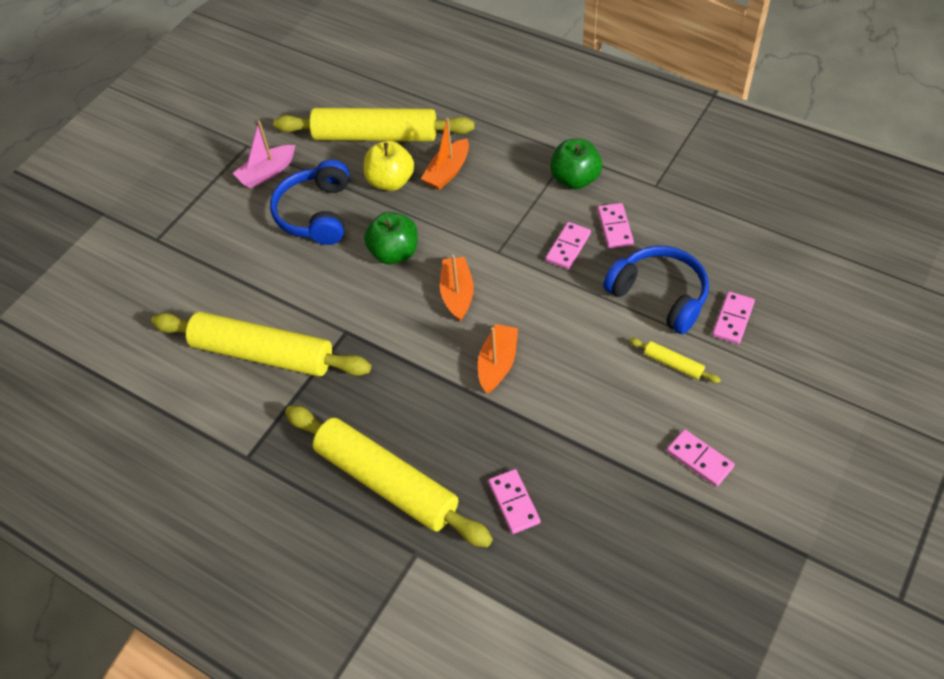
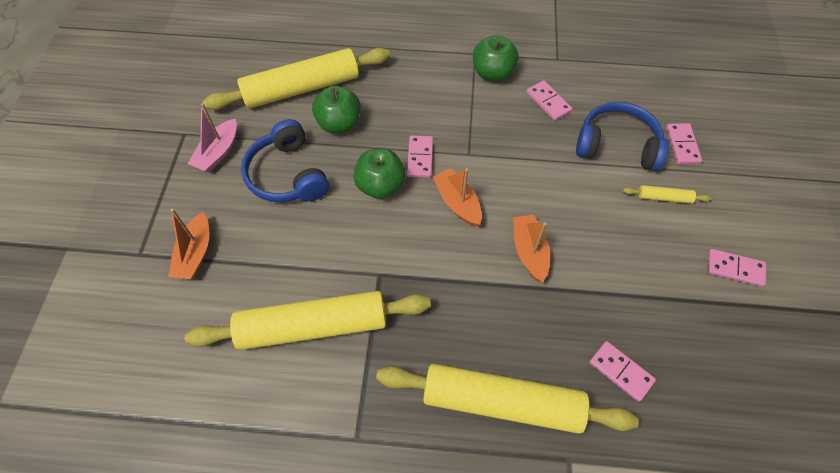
camera: 30 degrees left, 5 degrees up
yellow apple [364,141,414,191] -> green apple [312,86,361,134]
orange boat [421,118,469,190] -> orange boat moved to [168,209,209,279]
pink domino [546,222,591,270] -> pink domino moved to [407,135,433,178]

